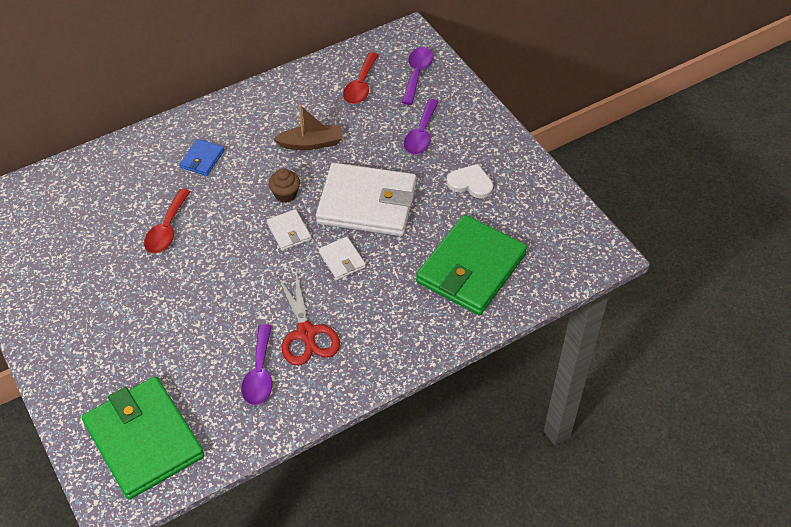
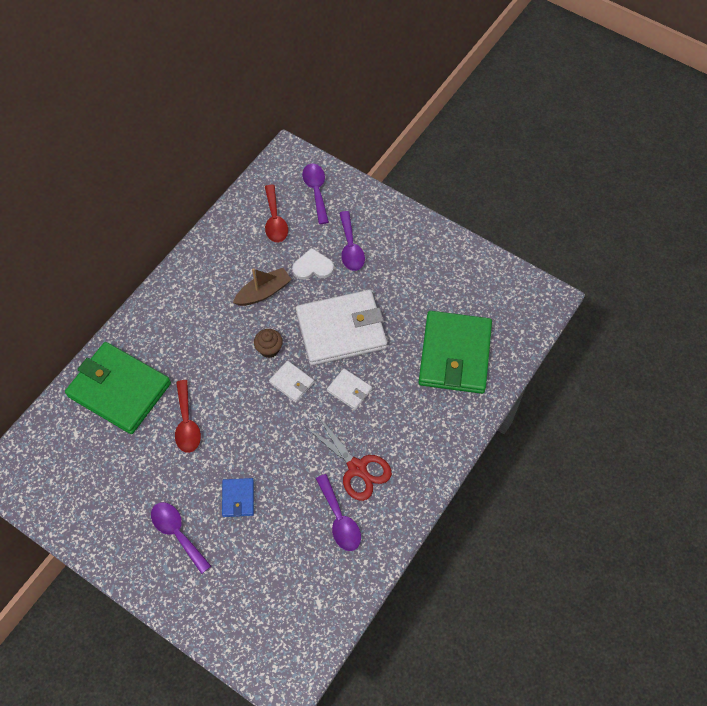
camera: 25 degrees left, 10 degrees up
green wallet [82,376,204,499] -> green wallet moved to [65,342,171,434]
blue wallet [180,139,224,176] -> blue wallet moved to [222,478,254,517]
white heart [447,164,493,198] -> white heart moved to [292,248,334,280]
none -> purple spoon [151,502,211,574]

